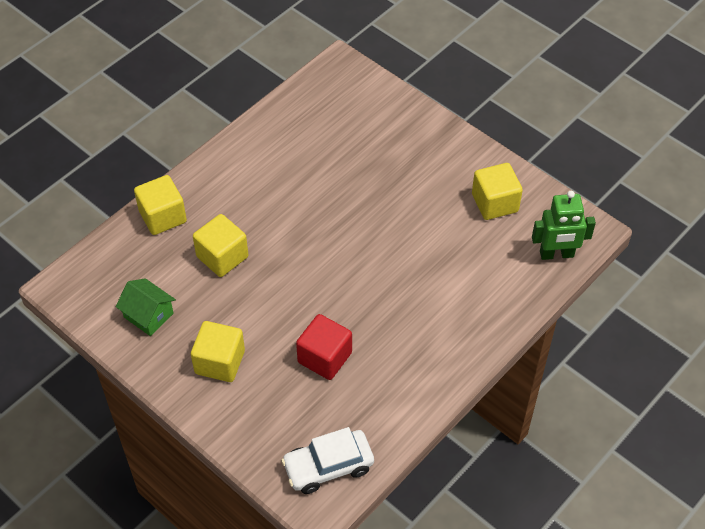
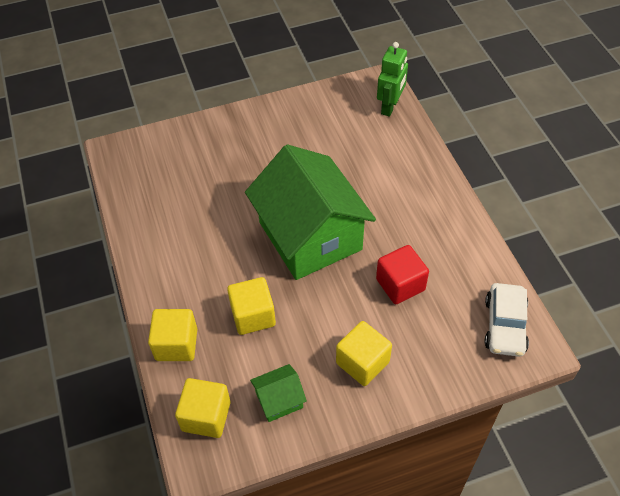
camera: 60 degrees left, 0 degrees up
yellow cube [472,163,523,220] -> yellow cube moved to [175,378,230,438]
none -> green house [245,144,376,280]

